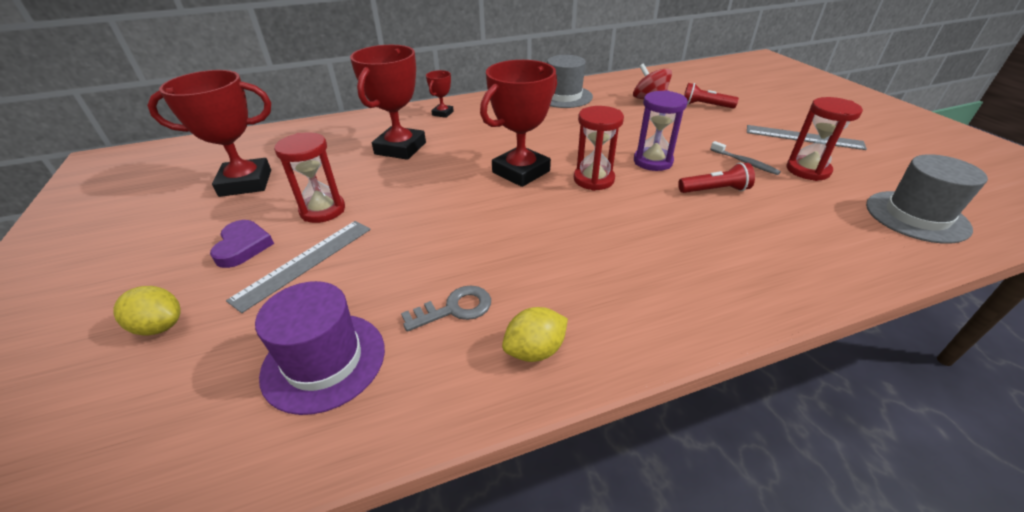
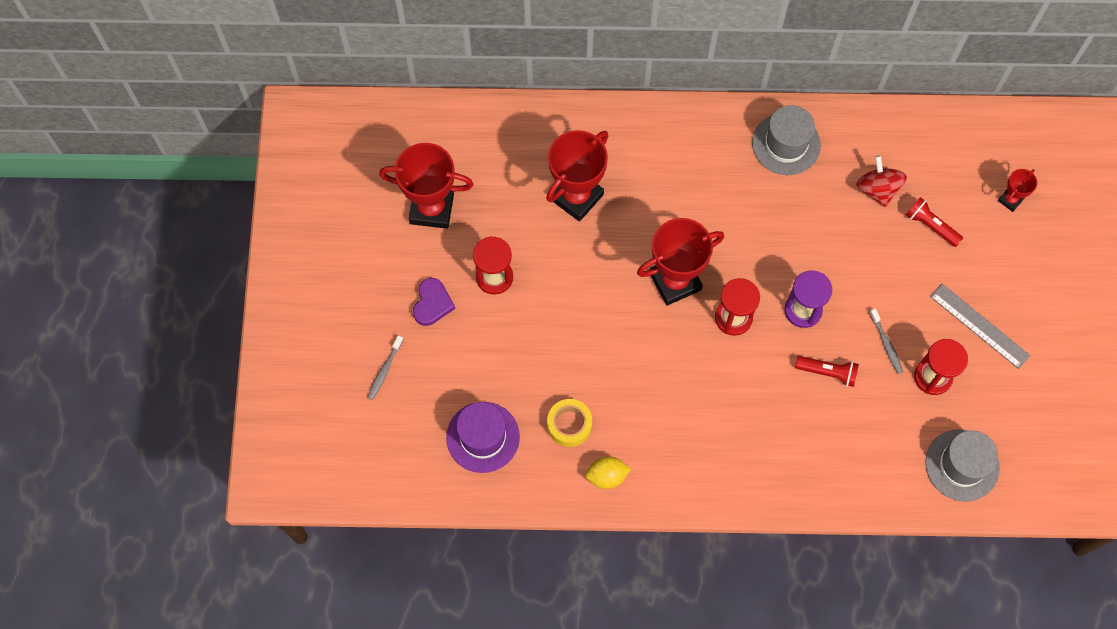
camera: 20 degrees right, 30 degrees up
yellow lemon [114,286,181,336] -> grey toothbrush [367,335,403,400]
grey ruler [226,221,371,313] -> none
grey key [401,285,491,332] -> yellow tape [547,399,592,447]
red trophy [426,70,454,118] -> red trophy moved to [998,169,1037,212]

